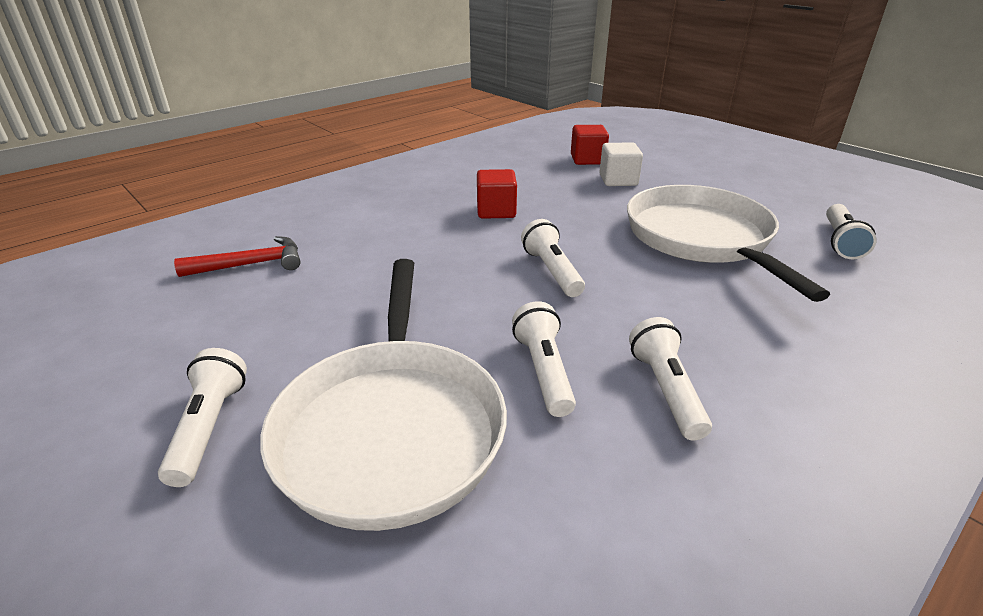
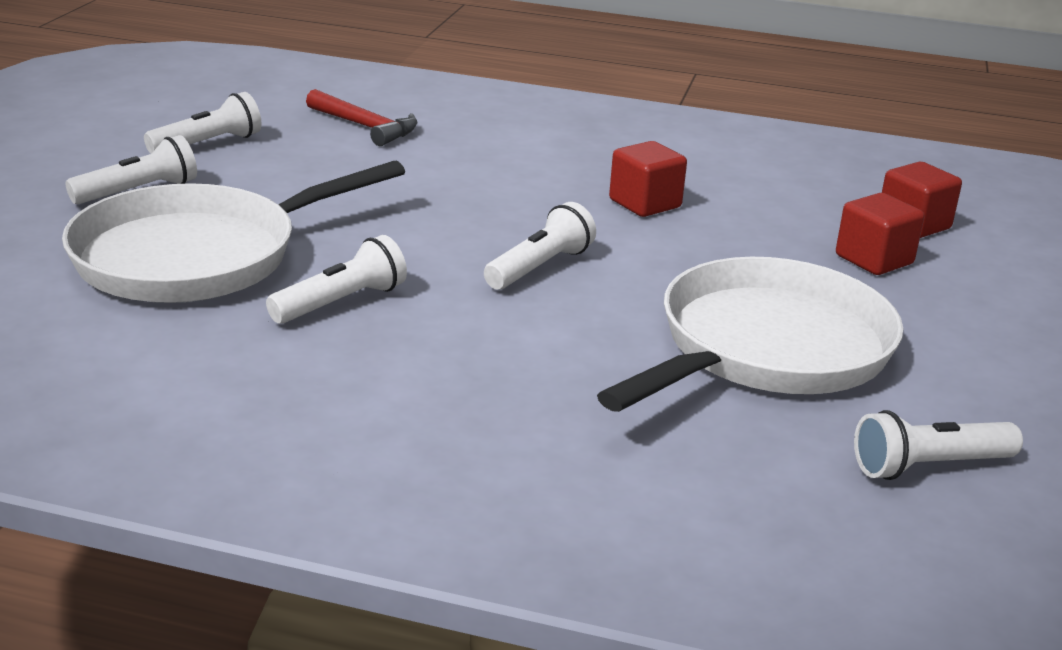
camera: 55 degrees right, 5 degrees down
white cube [599,142,643,186] -> red cube [836,193,924,275]
white flashlight [629,317,712,441] -> white flashlight moved to [144,92,261,154]

